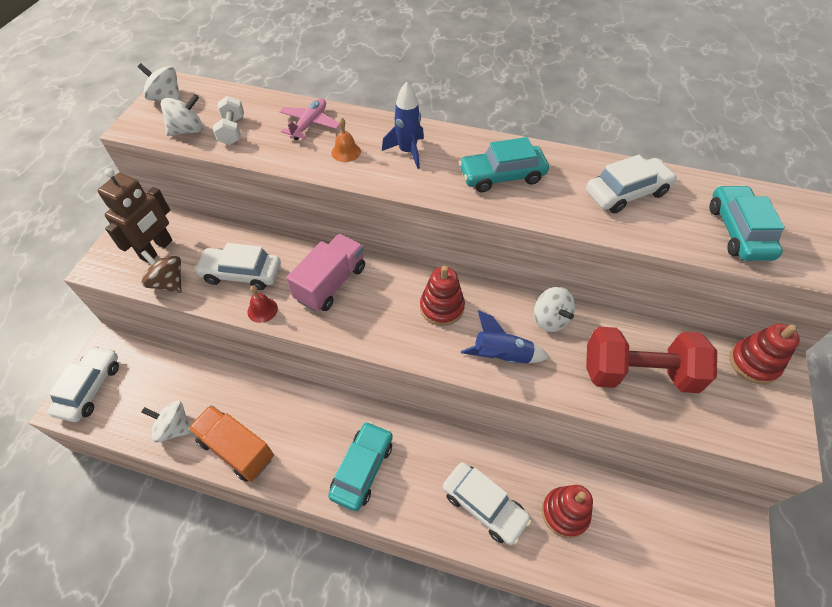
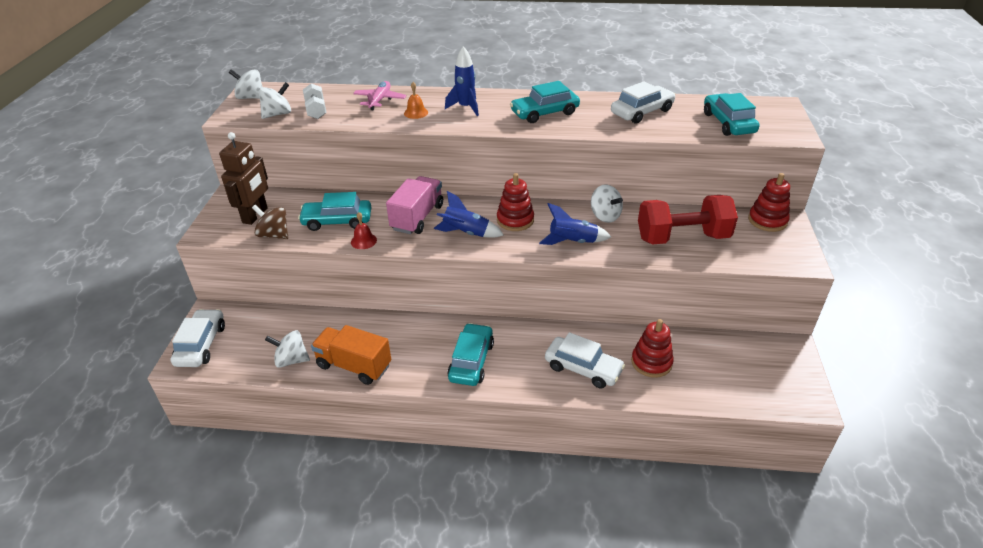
camera: 10 degrees left, 15 degrees down
white car [194,243,281,290] -> turquoise car [298,192,371,231]
none -> blue rocket [434,191,504,238]

